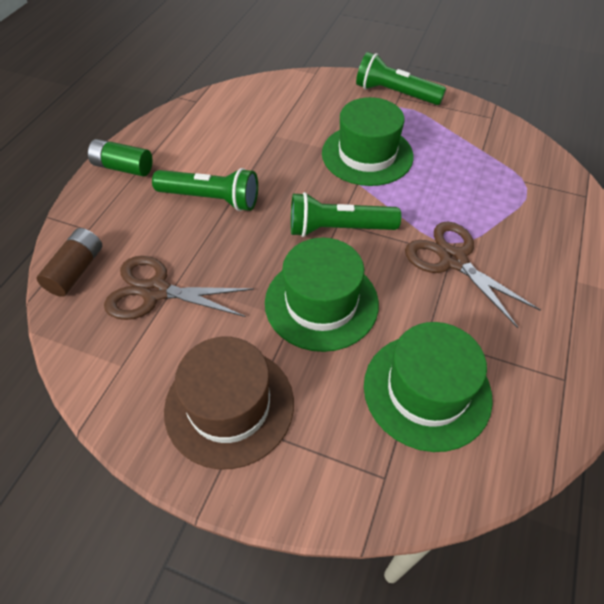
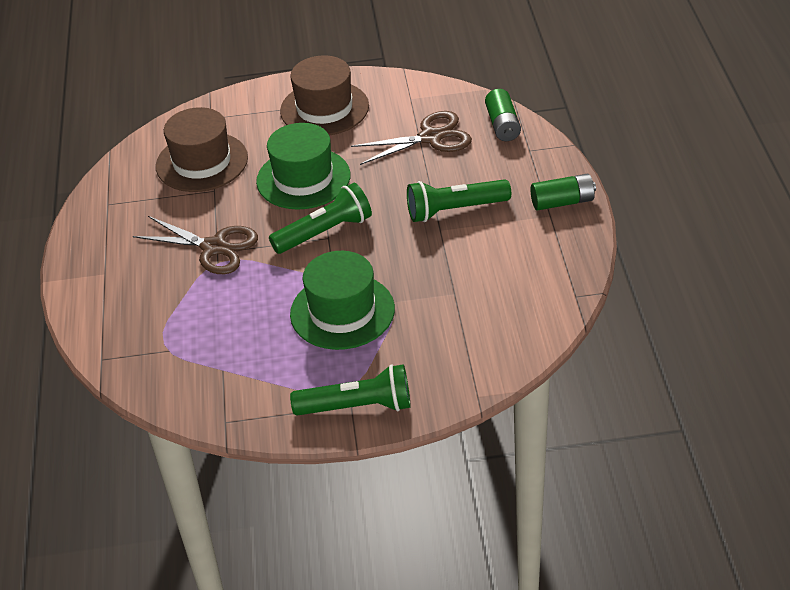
camera: 155 degrees right, 10 degrees down
brown battery [36,228,102,297] -> green battery [485,89,521,141]
green hat [364,322,493,452] -> brown hat [156,107,248,192]

